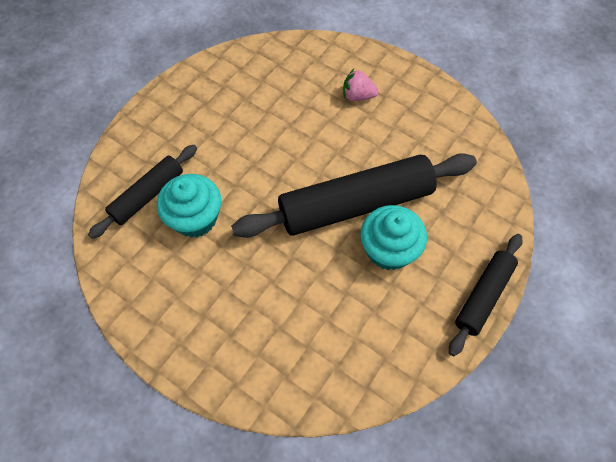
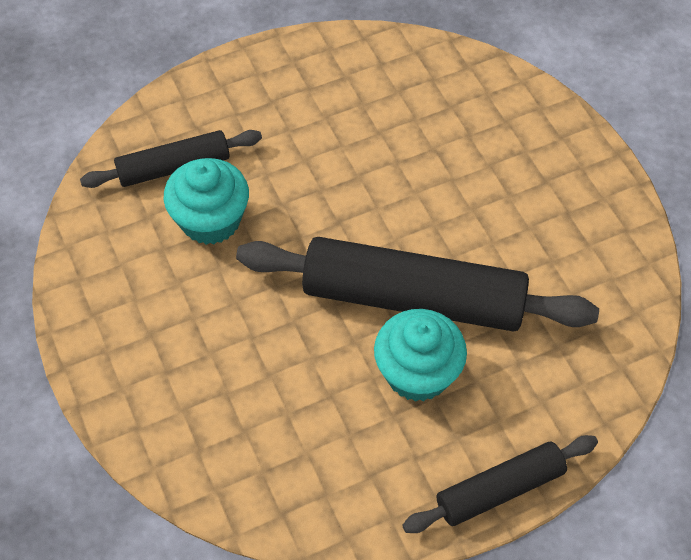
camera: 30 degrees right, 5 degrees down
pink strawberry [343,69,378,101] -> none

